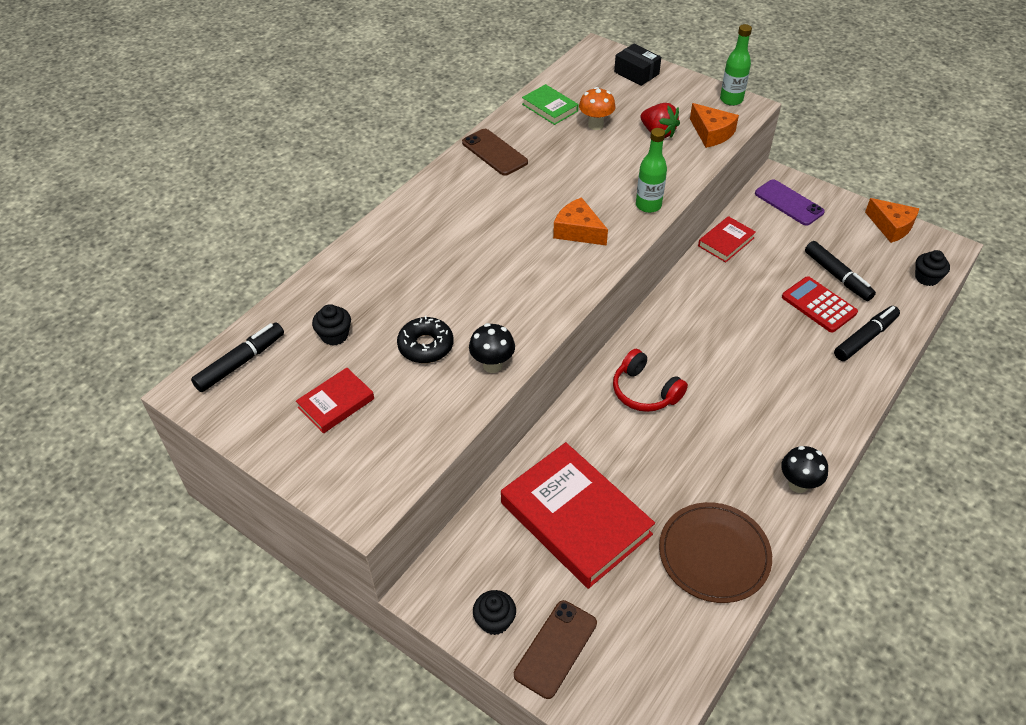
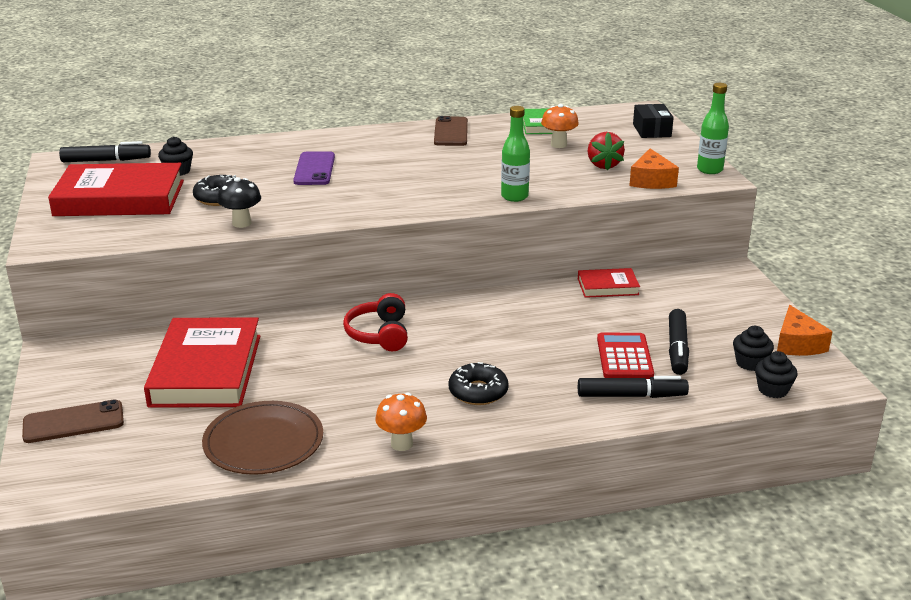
camera: 40 degrees right, 20 degrees down
red book [296,367,374,434] -> red book [48,163,184,216], size x2.06
black cupcake [473,590,516,635] -> black cupcake moved to [733,326,774,371]
orange cheese [553,197,608,246] -> none
purple phone [755,179,825,226] -> purple phone moved to [293,151,335,185]
black mushroom [781,446,828,493] -> orange mushroom [375,392,427,451]
none -> black donut [448,362,509,405]

